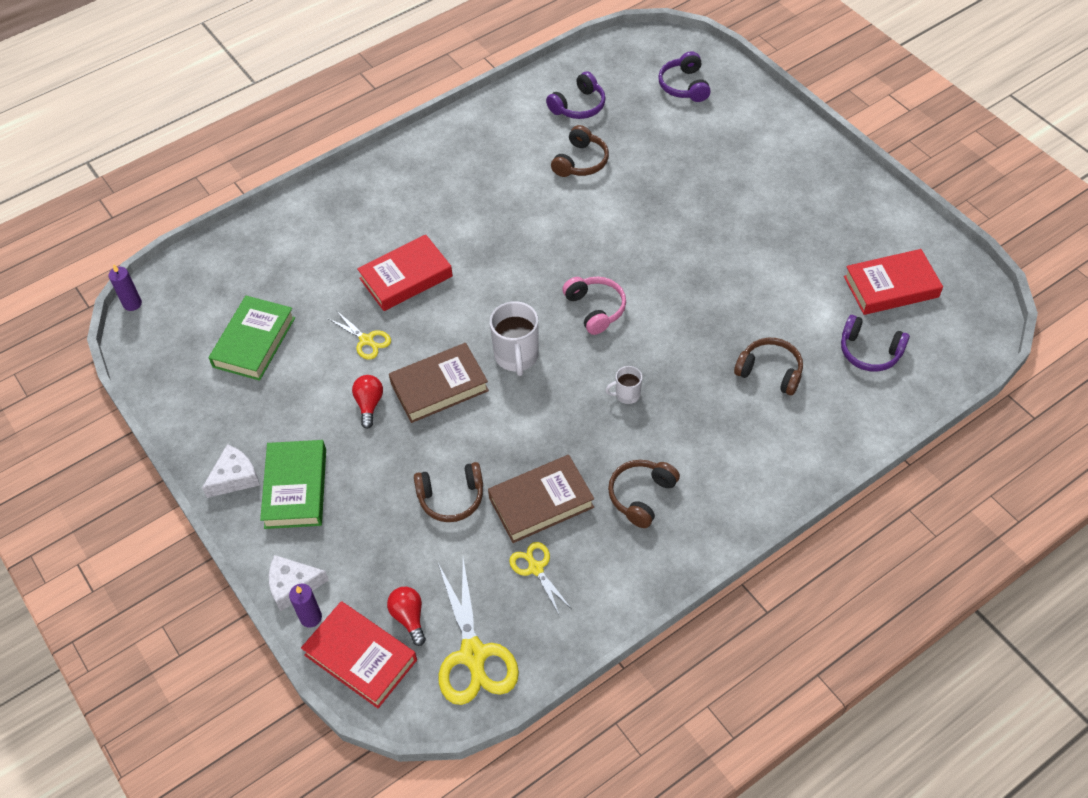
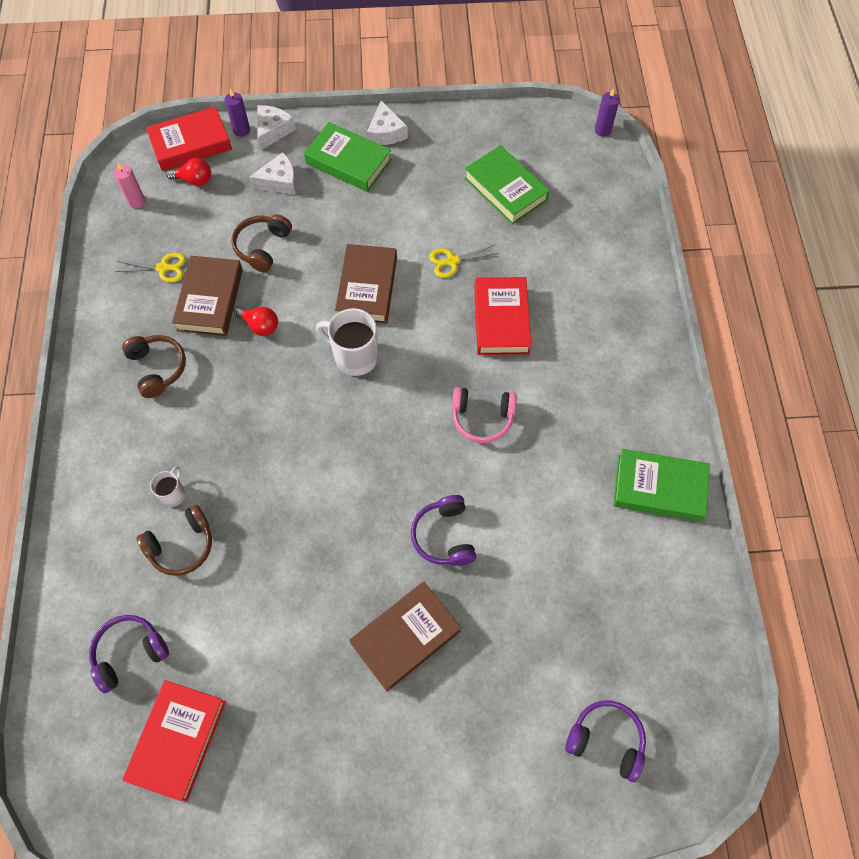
camera: 120 degrees right, 10 degrees up
red light bulb [352,375,383,429] -> red light bulb moved to [234,306,278,336]
yellow scissors [438,558,519,705] -> pink candle [113,163,145,208]
purple headphones [546,71,606,119] -> purple headphones moved to [411,495,476,566]
brown headphones [551,125,609,177] -> none
pink headphones [562,277,626,335] -> pink headphones moved to [452,387,517,443]
white mug [605,366,642,404] -> white mug moved to [150,467,186,507]
none -> white cheese [249,152,297,195]
none -> brown book [349,582,461,692]
none -> green book [613,449,710,522]

